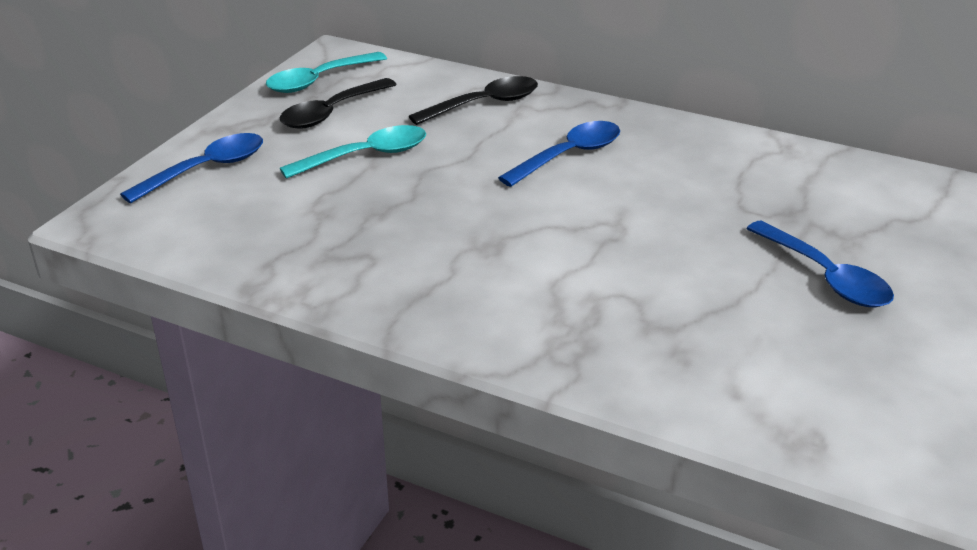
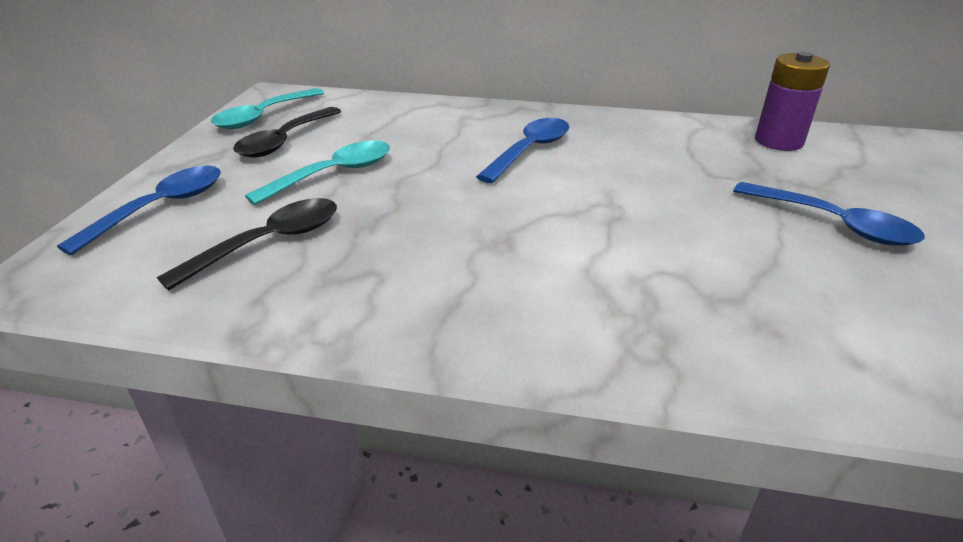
camera: 15 degrees left, 0 degrees up
black spoon [409,76,538,125] -> black spoon moved to [157,198,337,291]
none -> purple battery [755,52,830,151]

